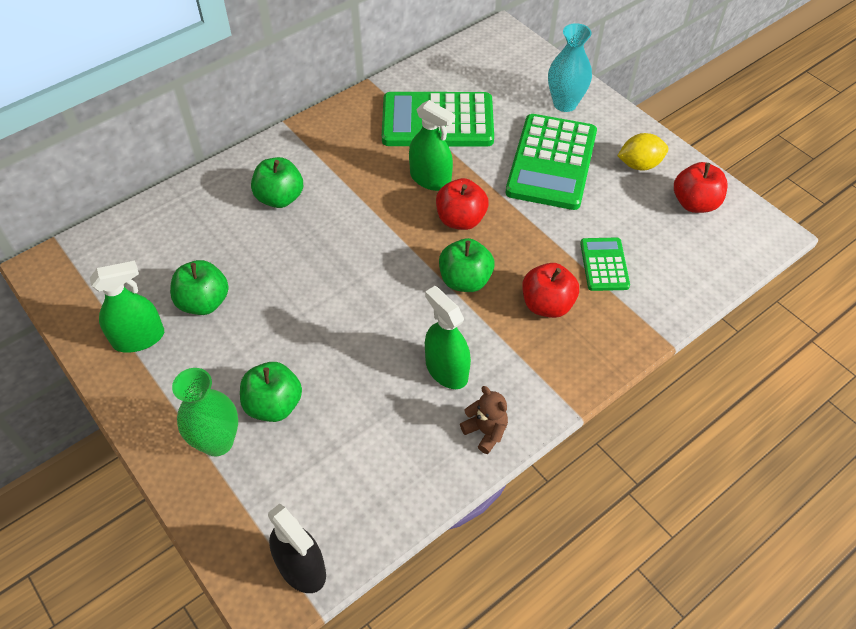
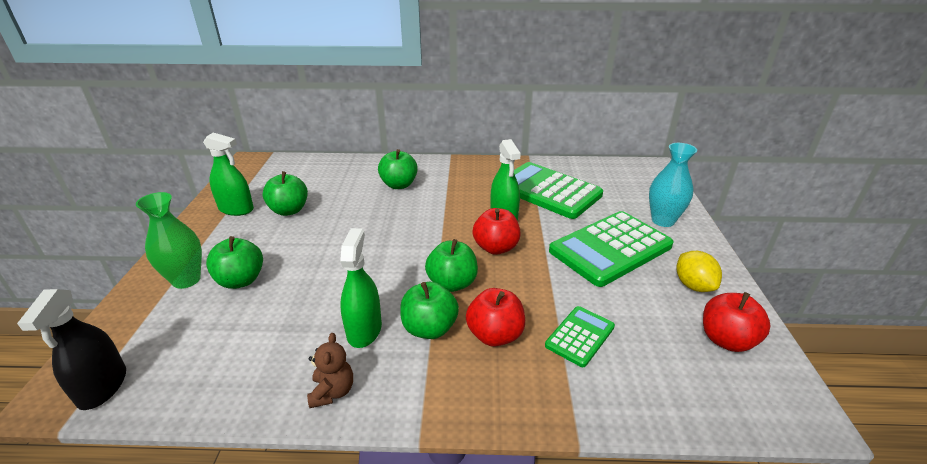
camera: 40 degrees right, 20 degrees down
yellow lemon [617,133,668,171] -> yellow lemon turned 45 degrees clockwise [677,251,722,292]
none -> green apple [400,282,459,339]

